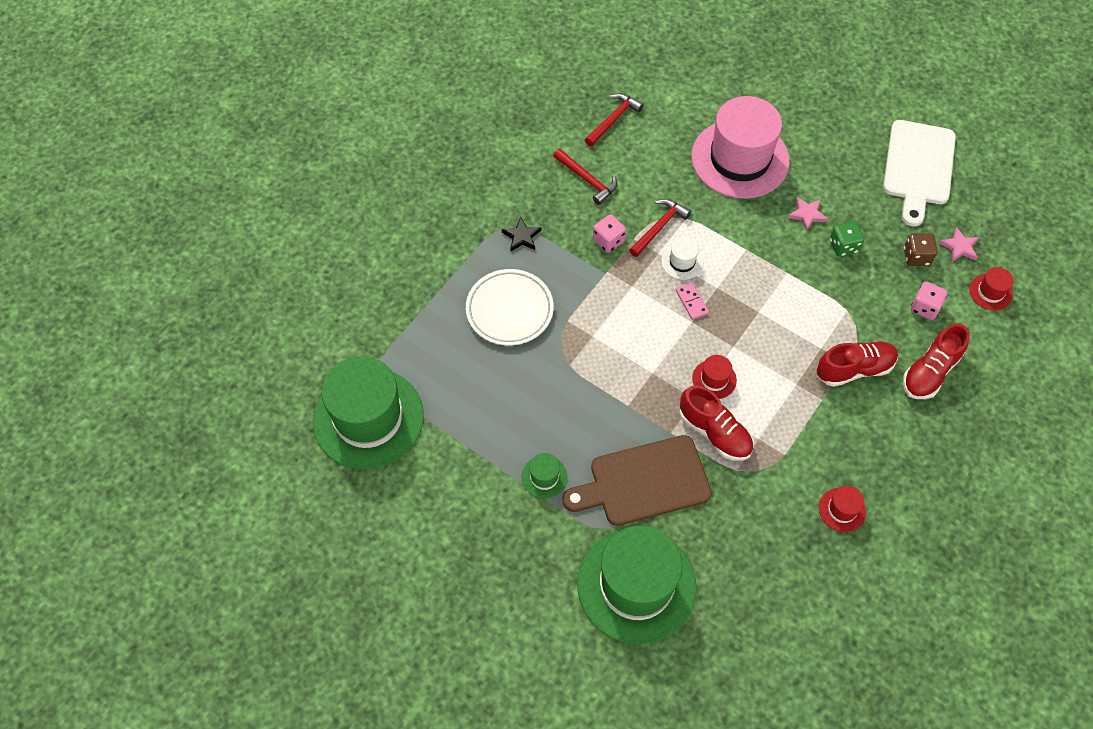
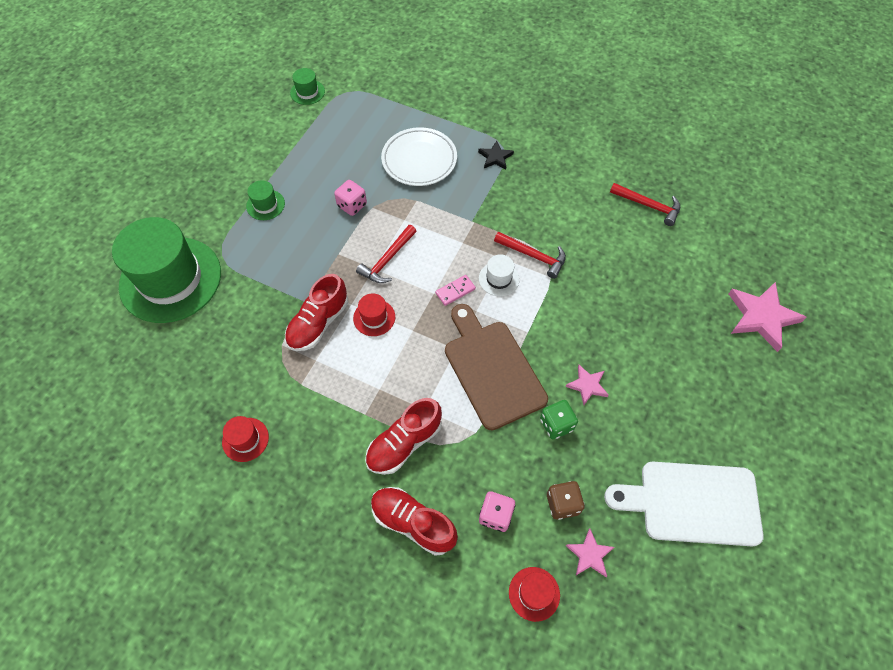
camera: 80 degrees right, 0 degrees up
green hat [313,357,424,469] -> green hat [290,68,325,105], size x0.41
red hammer [553,149,617,205] -> red hammer moved to [356,225,416,283]
brown cutting board [562,435,712,526] -> brown cutting board moved to [445,304,548,431]
pink dice [593,214,626,253] -> pink dice moved to [334,180,367,216]
pink hat [691,96,790,199] -> none
red shoe [817,341,898,387] -> red shoe turned 75 degrees clockwise [365,398,442,475]
none -> pink star [729,282,807,352]

